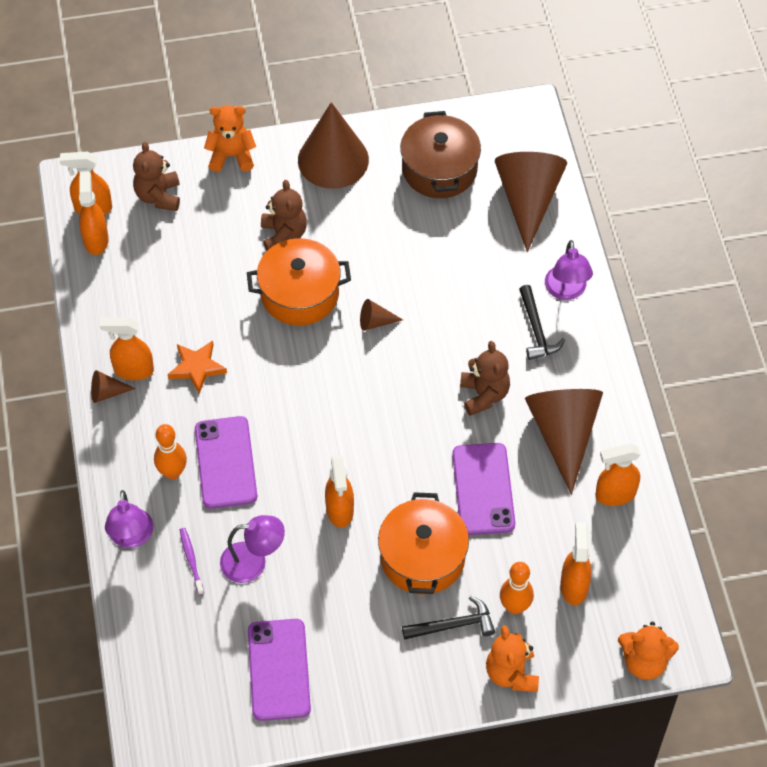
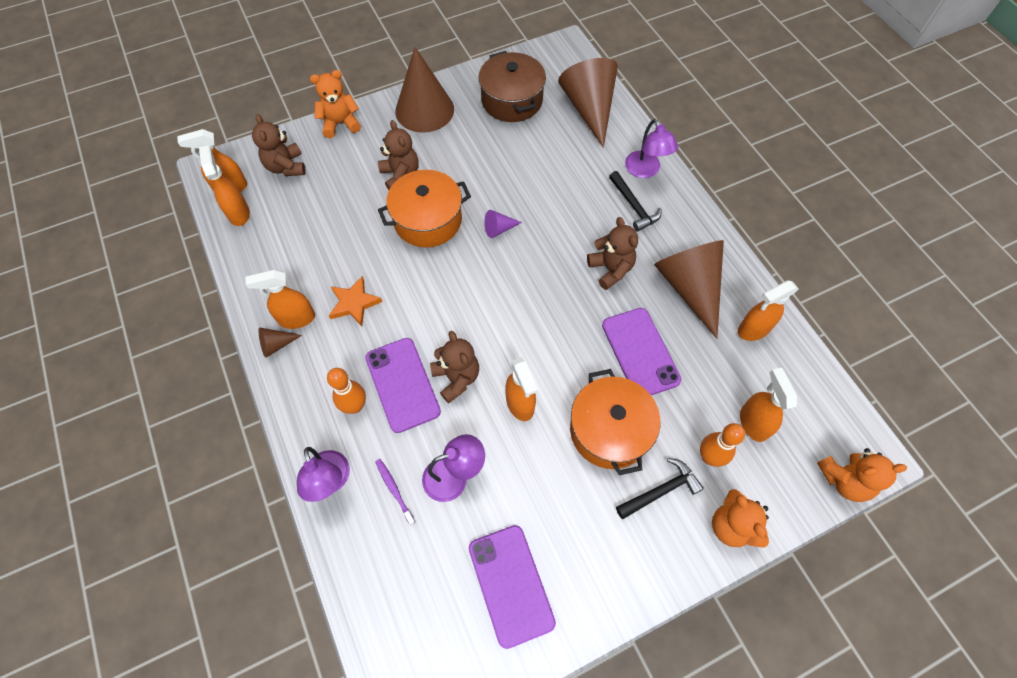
camera: 15 degrees left, 5 degrees up
brown cone [360,299,403,331] -> purple cone [484,210,522,238]
none -> brown teddy bear [430,331,479,403]

